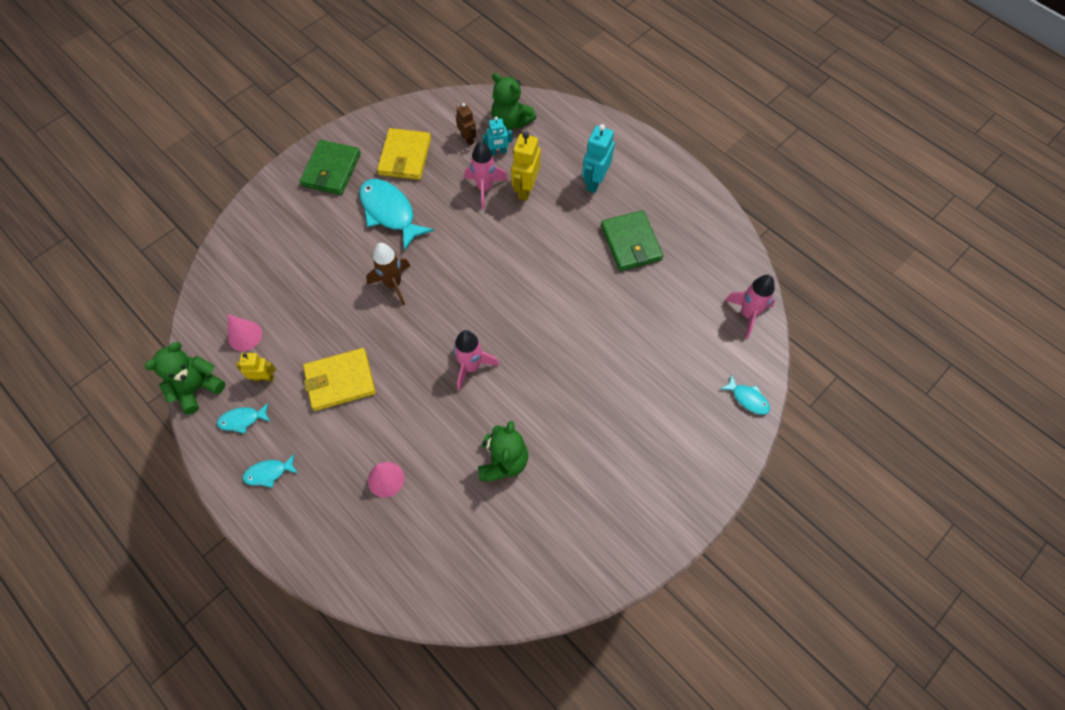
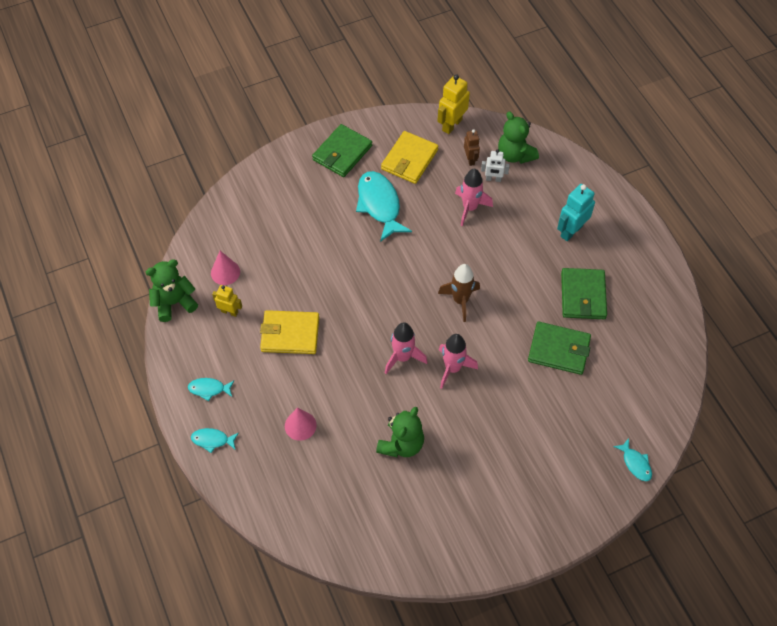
camera: 20 degrees right, 5 degrees down
turquoise fish [217,403,270,434] -> turquoise fish moved to [191,428,239,453]
brown rocket [366,243,410,305] -> brown rocket moved to [438,264,480,322]
turquoise robot [482,117,513,155] -> white robot [481,149,510,182]
yellow robot [511,132,541,201] -> yellow robot moved to [437,74,470,134]
pink rocket [725,275,775,338] -> pink rocket moved to [439,334,478,389]
none -> green wallet [528,322,591,375]

